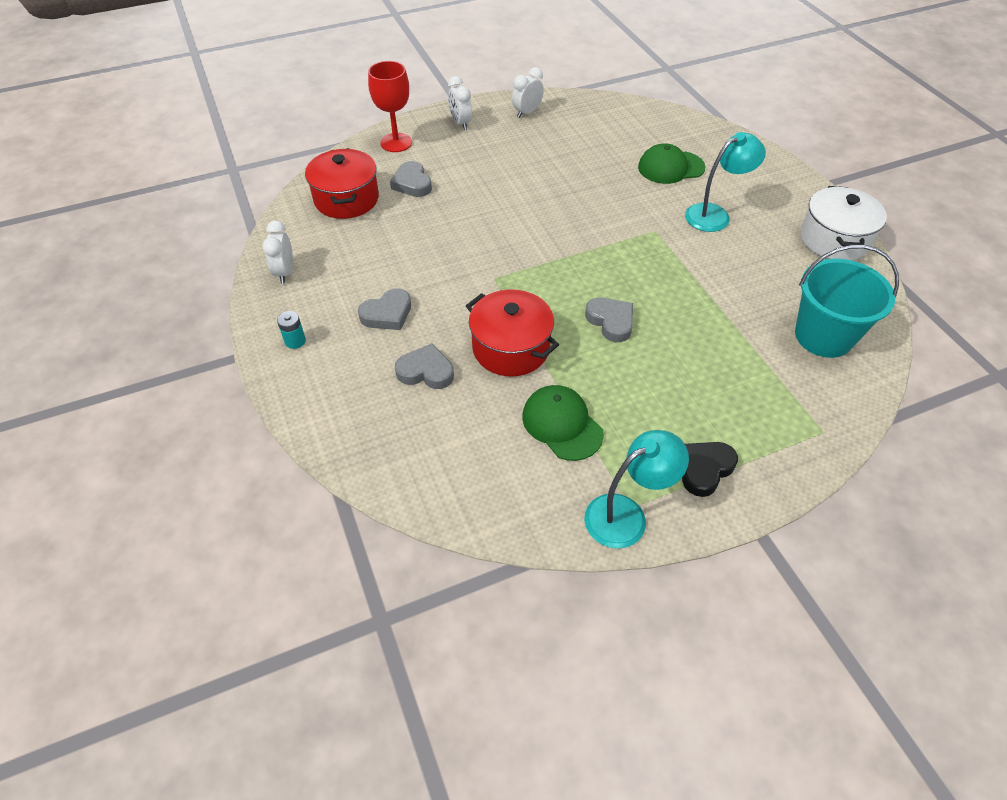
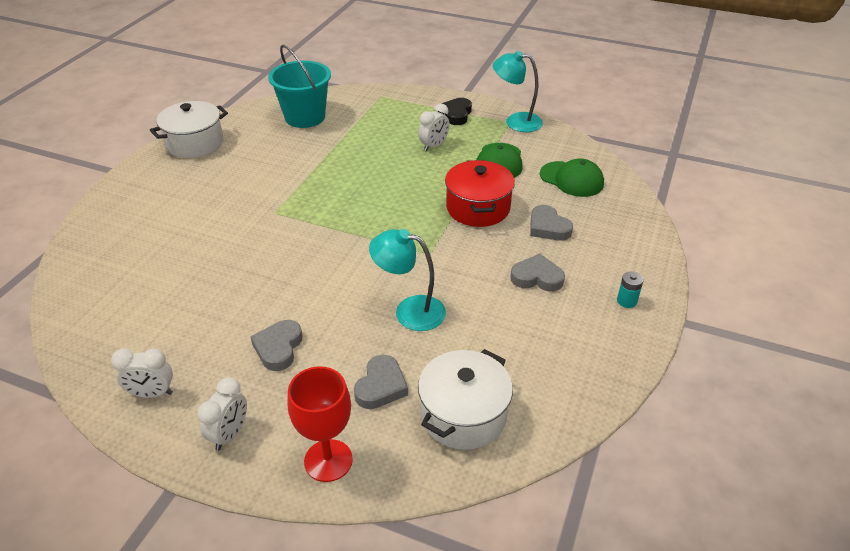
camera: 135 degrees left, 10 degrees down
white clock [262,221,293,284] -> white clock moved to [418,104,450,152]
red pot [305,148,379,219] -> white pot [418,349,513,450]
grey heart [585,297,633,342] -> grey heart moved to [250,320,302,371]
green cap [638,143,706,184] -> green cap moved to [540,159,604,197]
black heart [682,442,738,497] -> black heart turned 105 degrees clockwise [438,98,472,125]
turquoise lamp [685,132,766,232] -> turquoise lamp moved to [369,229,446,331]

